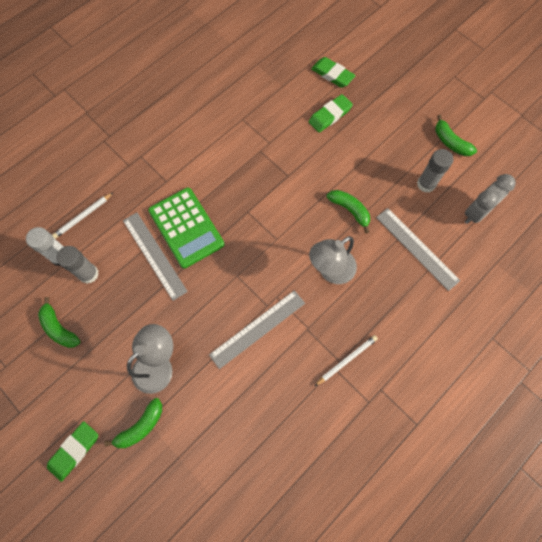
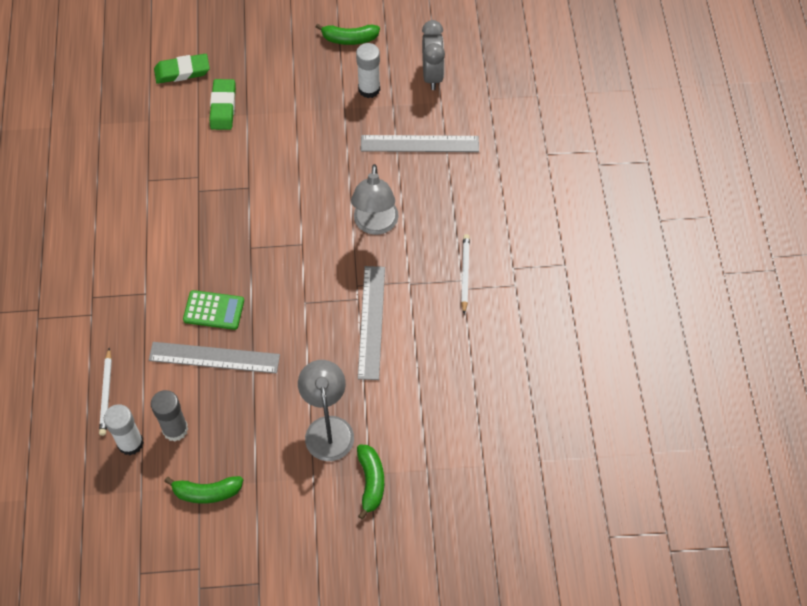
camera: 50 degrees left, 10 degrees down
green eraser [47,421,98,482] -> none
green calculator [148,188,224,268] -> green calculator [183,290,244,330], size x0.59
green banana [327,190,370,233] -> none
grey glue stick [417,149,453,193] -> white glue stick [356,43,380,98]

